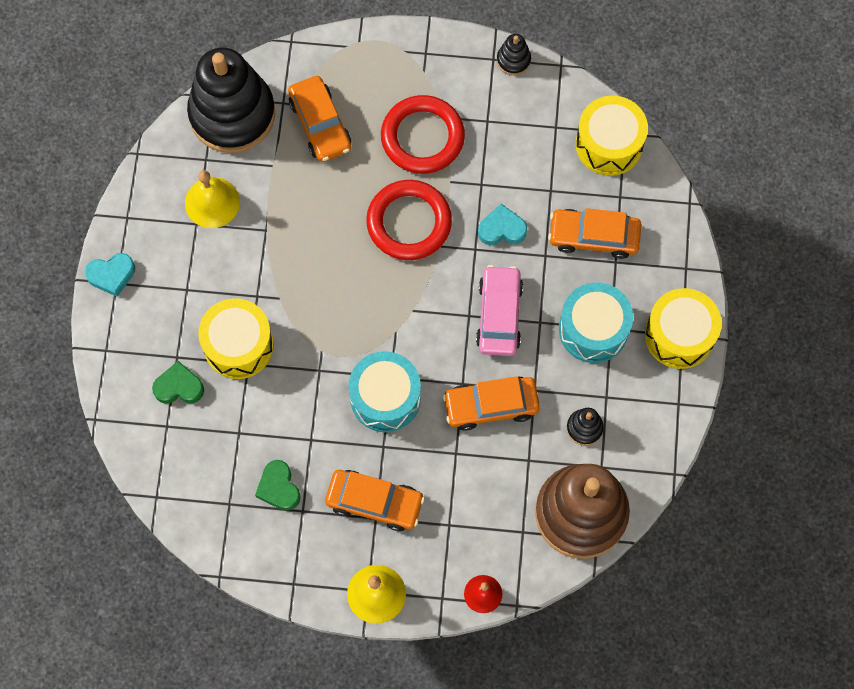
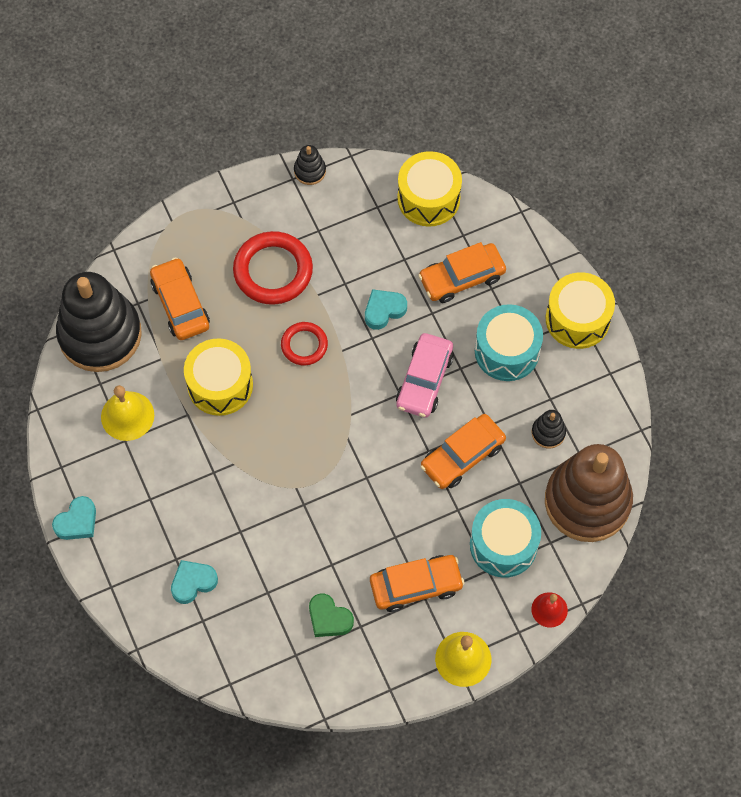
camera: 30 degrees left, 5 degrees down
green heart [152,361,204,404] -> turquoise heart [171,560,218,604]
yellow drum [198,298,274,379] -> yellow drum moved to [184,338,253,416]
orange car [288,76,351,162] -> orange car turned 150 degrees counterclockwise [150,257,210,340]
turquoise drum [348,351,421,432] -> turquoise drum moved to [470,499,541,578]
red ring [366,180,452,260] -> red ring [281,322,328,365], size x0.58
pink car [476,265,523,356] -> pink car turned 135 degrees counterclockwise [396,333,454,418]

